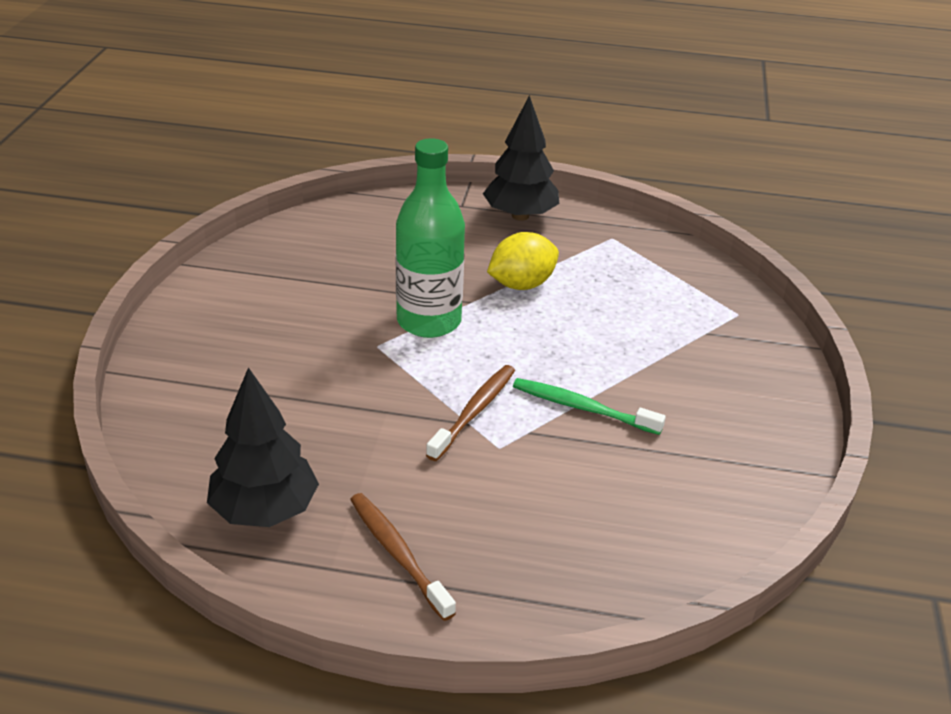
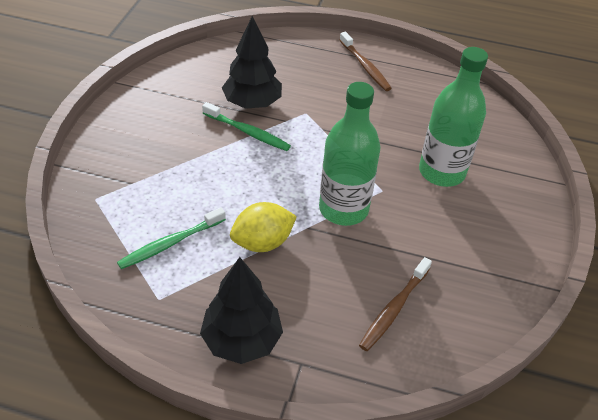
camera: 175 degrees left, 10 degrees up
black tree [207,367,319,527] -> black tree moved to [222,16,282,109]
brown toothbrush [426,365,515,461] -> brown toothbrush moved to [359,257,432,351]
none -> green toothbrush [117,207,226,269]
none -> green bottle [419,47,488,187]

